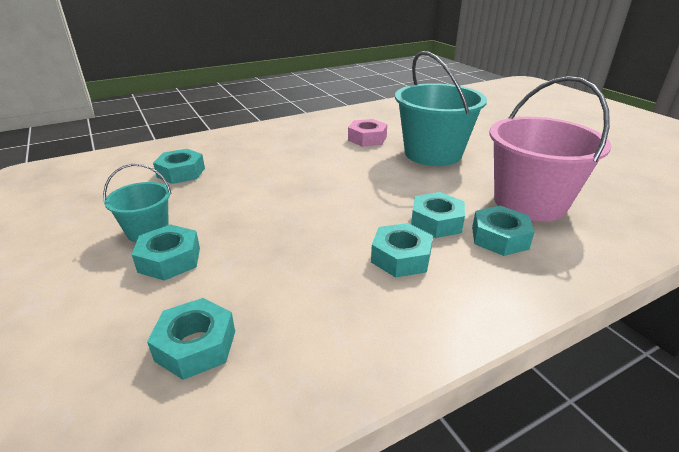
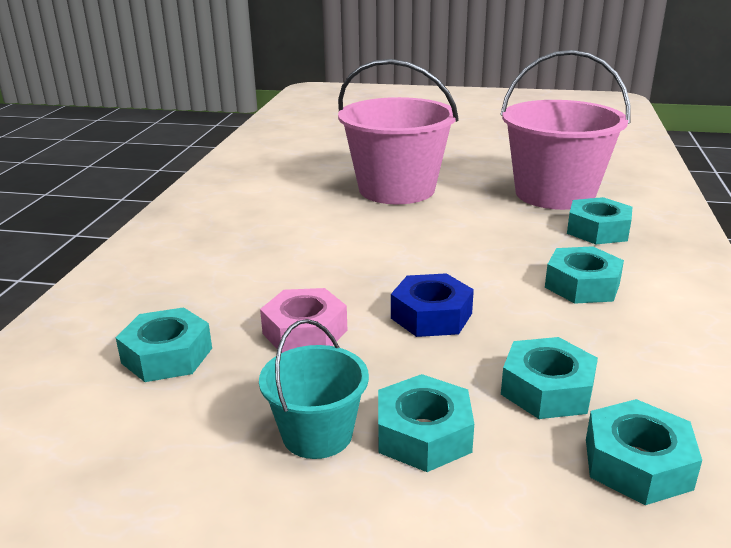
camera: 50 degrees left, 5 degrees down
pink nut [348,119,387,147] -> pink nut moved to [260,288,347,353]
turquoise bucket [395,51,487,166] -> pink bucket [338,59,459,204]
turquoise nut [411,192,465,238] -> turquoise nut moved to [501,337,598,419]
none -> blue nut [391,273,474,337]

